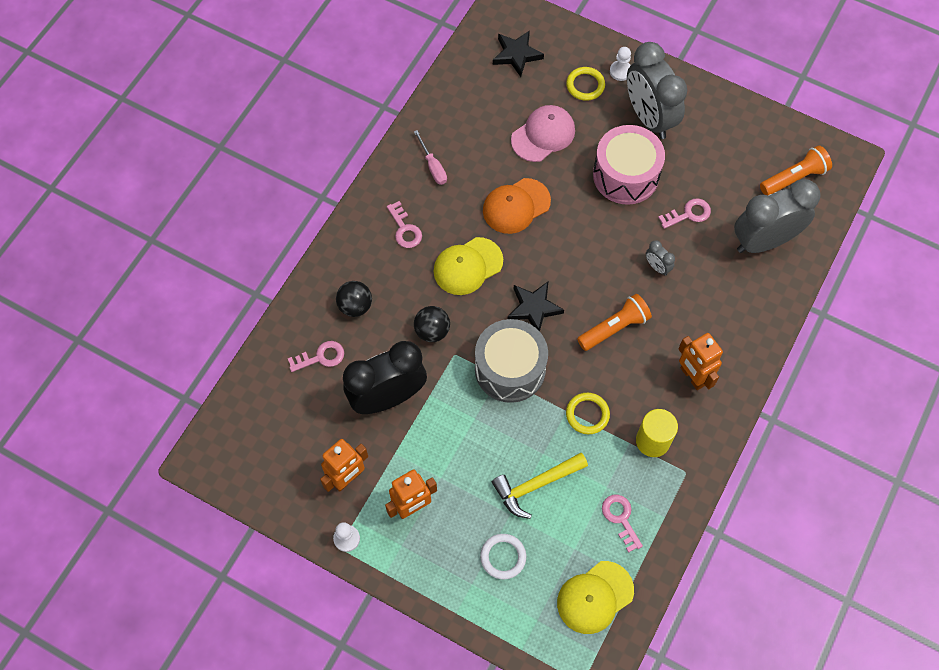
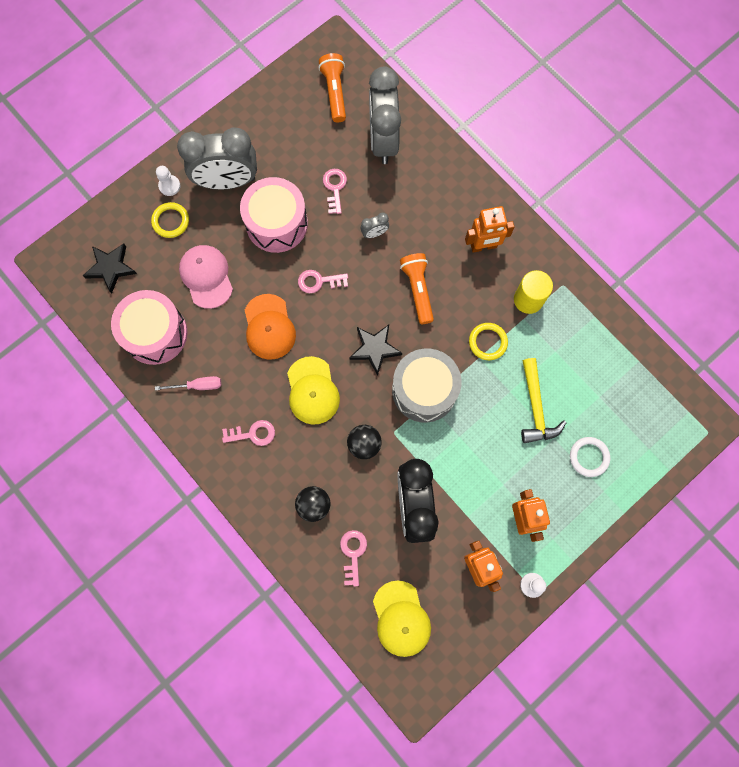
camera: 70 degrees left, 10 degrees up
yellow cap [557,561,634,634] -> yellow cap moved to [373,580,431,657]
pink key [602,495,643,553] -> pink key moved to [298,270,348,293]
none -> pink drum [111,290,188,365]

